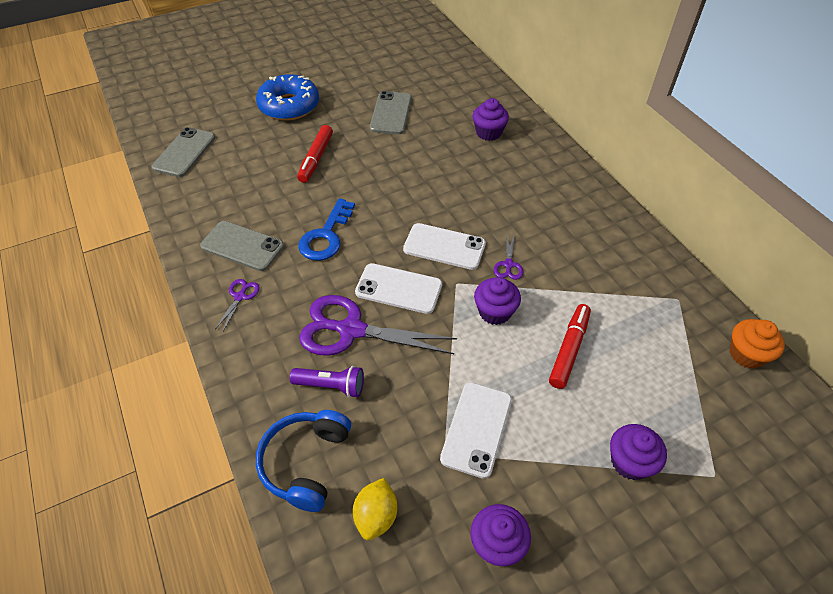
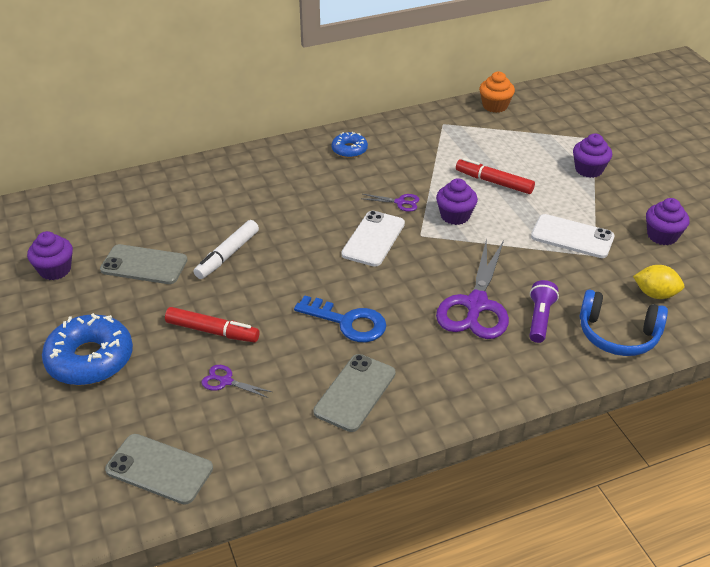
camera: 85 degrees left, 10 degrees down
purple scissors [215,279,259,331] -> purple scissors moved to [201,365,272,398]
white phone [355,263,442,314] -> none
purple cupcake [472,98,509,141] -> purple cupcake moved to [27,231,73,280]
none -> white marker [194,220,259,279]
none -> blue donut [332,132,368,158]

